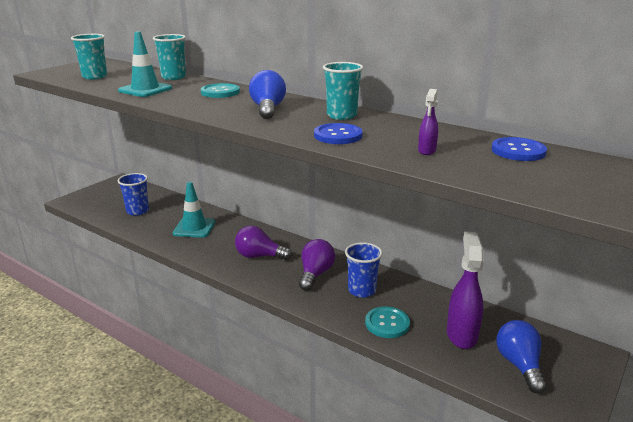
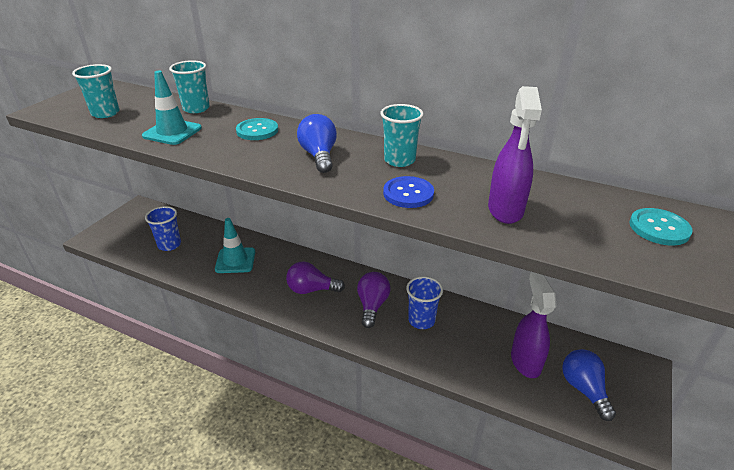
camera: 10 degrees left, 10 degrees up
turquoise button [365,306,410,338] -> turquoise button moved to [629,208,692,246]
purple spray bottle [418,89,438,155] -> purple spray bottle [488,86,542,224], size x1.98
blue button [491,137,547,161] -> none

